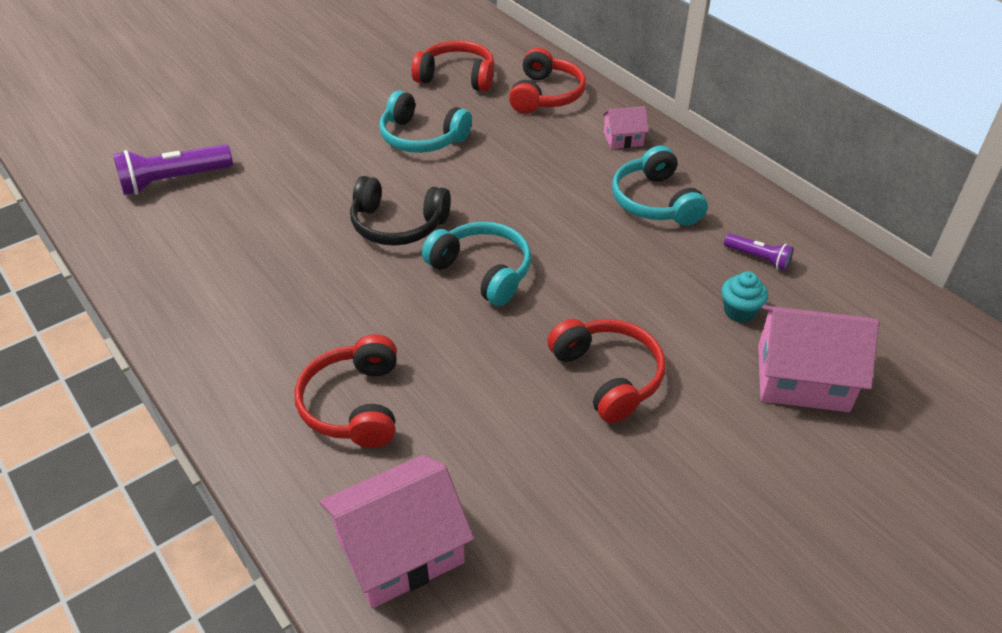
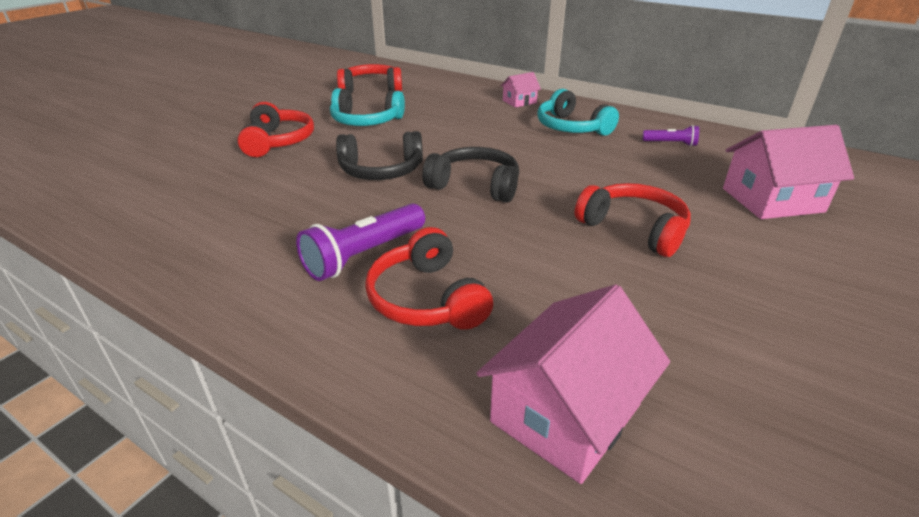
camera: 20 degrees left, 10 degrees down
purple flashlight [113,144,233,195] -> purple flashlight moved to [296,203,425,281]
turquoise headphones [422,222,531,306] -> black headphones [422,147,519,203]
red headphones [509,48,586,114] -> red headphones moved to [237,102,314,157]
turquoise cupcake [721,271,768,323] -> none

